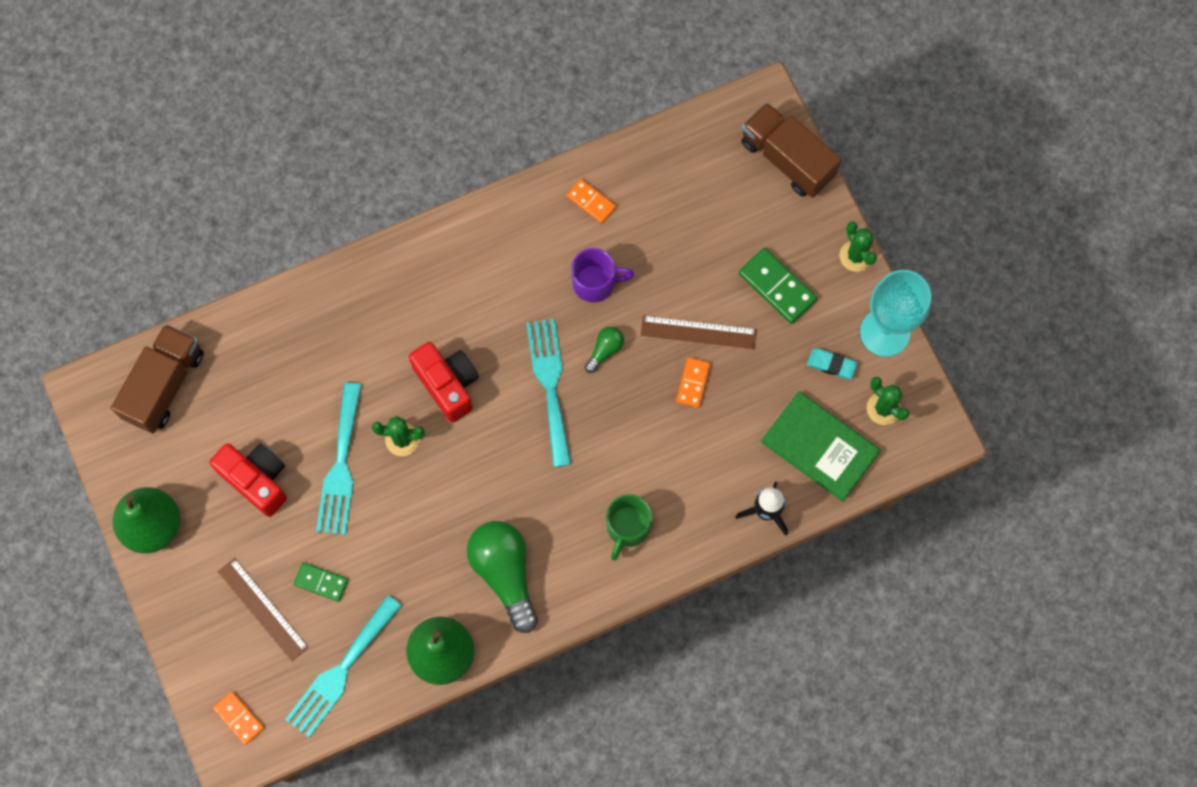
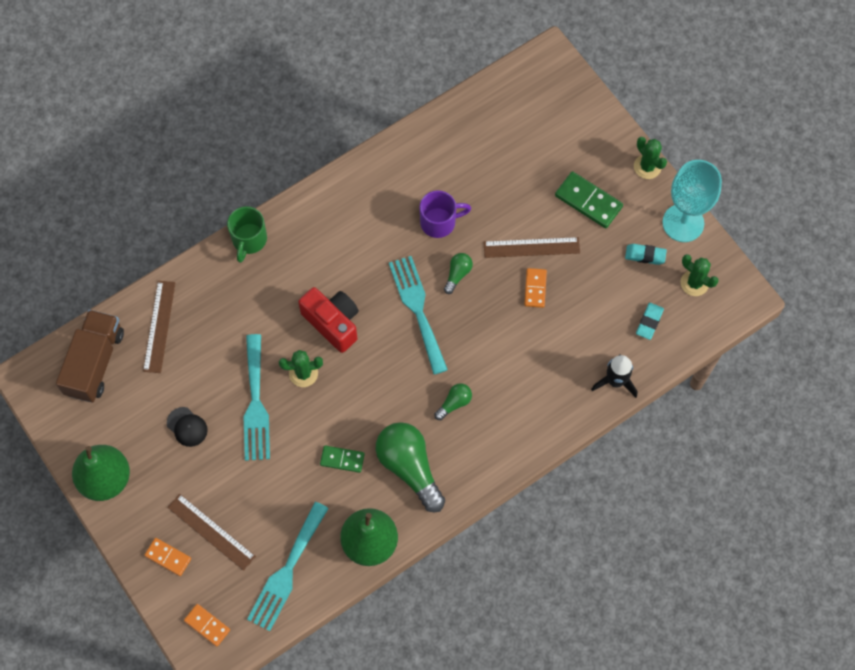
camera: 10 degrees left, 5 degrees down
red camera [209,443,287,517] -> black cap [167,407,208,447]
green domino [294,562,348,602] -> green domino moved to [320,445,365,473]
orange domino [567,179,616,223] -> orange domino moved to [145,538,191,576]
green mug [606,494,652,560] -> green mug moved to [227,206,267,263]
brown truck [741,102,842,198] -> none
green book [761,391,881,502] -> turquoise eraser [636,303,664,340]
none -> brown ruler [143,281,176,373]
none -> green light bulb [434,383,472,420]

